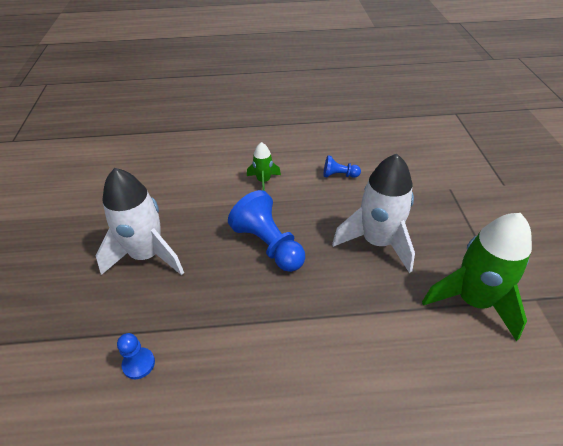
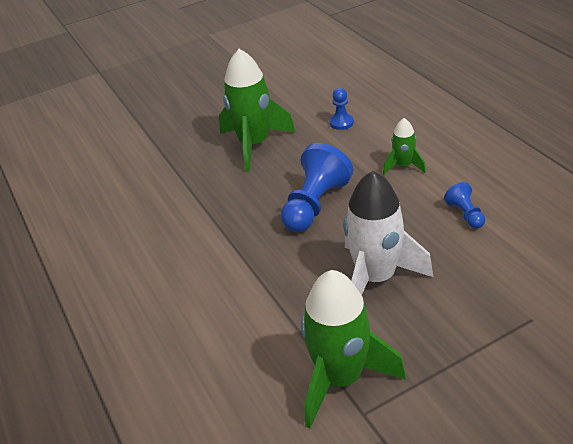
camera: 70 degrees right, 5 degrees down
white rocket [96,168,184,275] -> green rocket [219,49,295,172]
blue pawn [117,333,155,379] -> blue pawn moved to [329,88,354,130]

